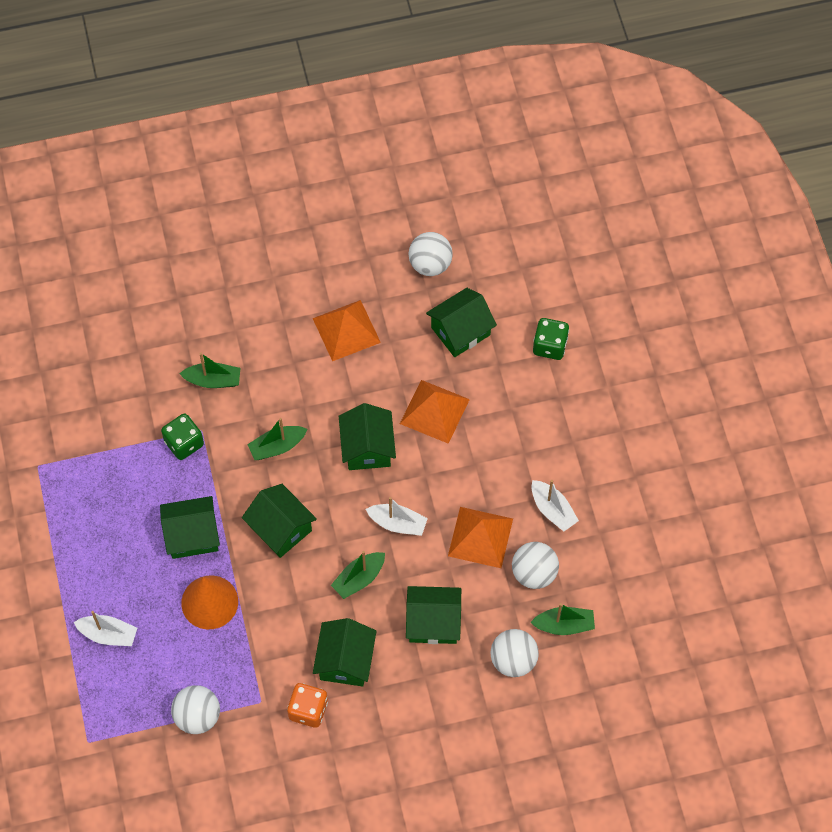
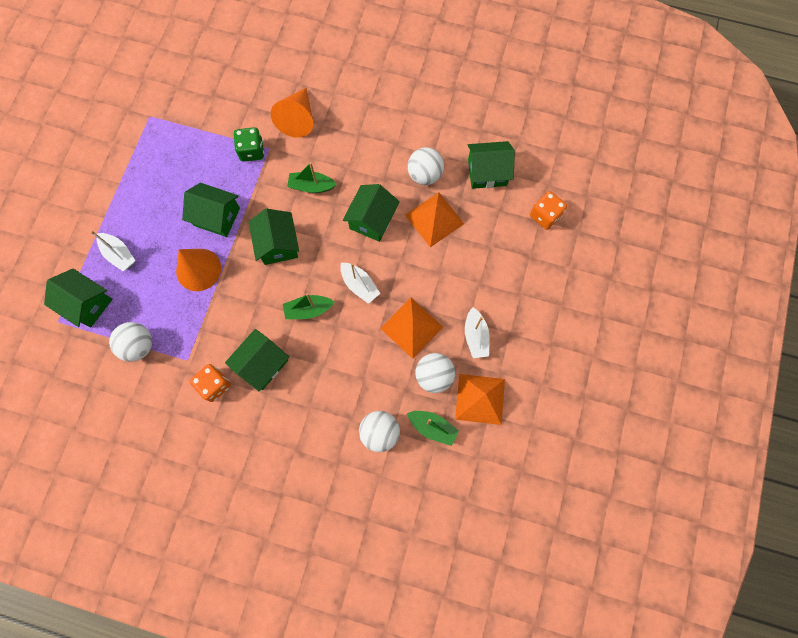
camera: 30 degrees right, 10 degrees up
green boat [179,353,241,388] -> orange cone [271,88,313,138]
orange pyramid [313,300,381,361] -> orange pyramid moved to [455,374,505,425]
green house [406,586,461,644] -> green house moved to [44,269,113,327]
white ball [408,232,453,276] -> white ball moved to [408,148,444,185]
green dice [533,318,569,360] -> orange dice [530,191,567,230]

